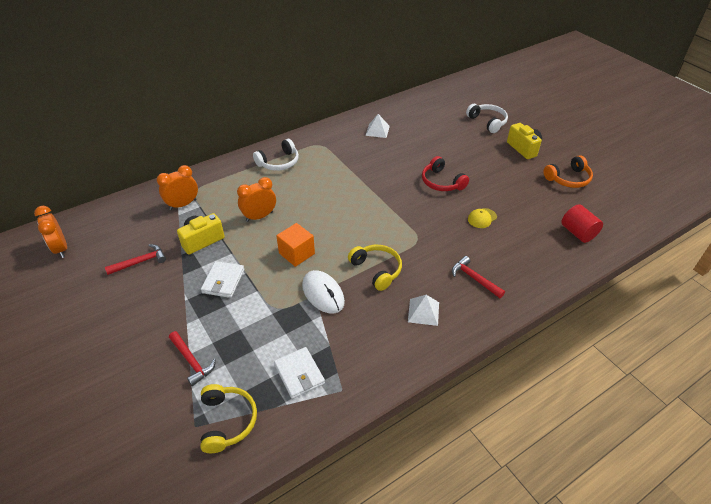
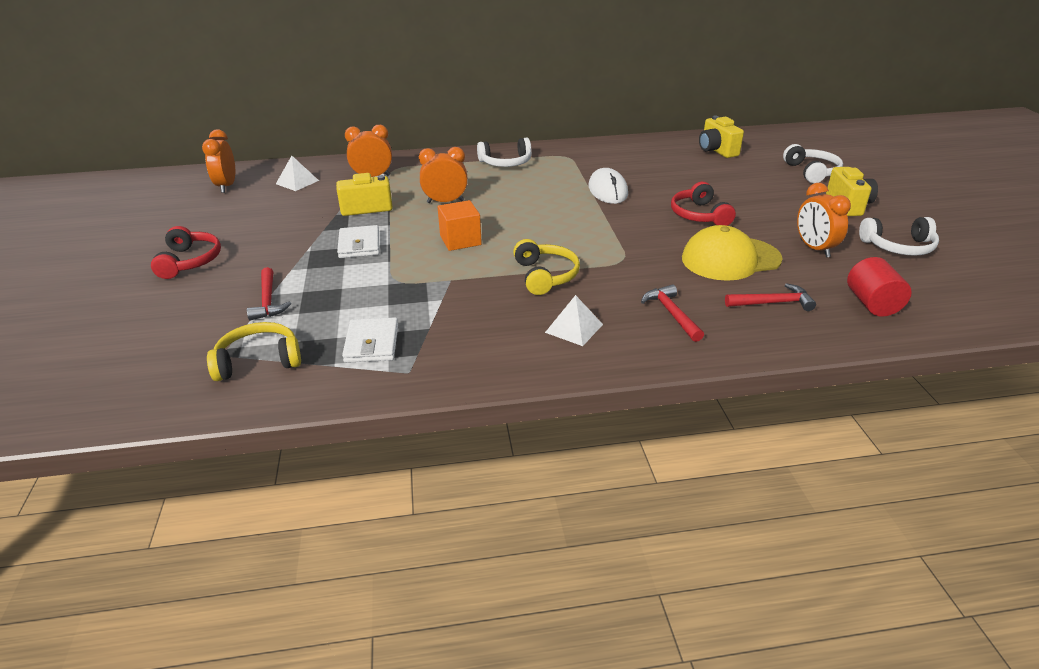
camera: 25 degrees right, 10 degrees down
red hammer [105,244,166,275] -> red hammer moved to [725,283,816,311]
yellow headphones [200,384,257,453] -> yellow headphones turned 120 degrees counterclockwise [207,322,301,381]
white wallet [201,261,244,298] -> white wallet turned 45 degrees counterclockwise [337,225,379,258]
white mouse [302,270,345,313] -> white mouse moved to [589,168,628,204]
white pyramid [365,114,390,138] -> white pyramid moved to [276,156,319,191]
yellow cap [468,208,497,228] -> yellow cap [682,225,783,281], size x2.14
orange headphones [544,155,593,188] -> white headphones [859,217,939,256]
none -> red headphones [151,226,221,279]
none -> yellow camera [699,116,744,158]
none -> orange clock [797,183,851,257]

